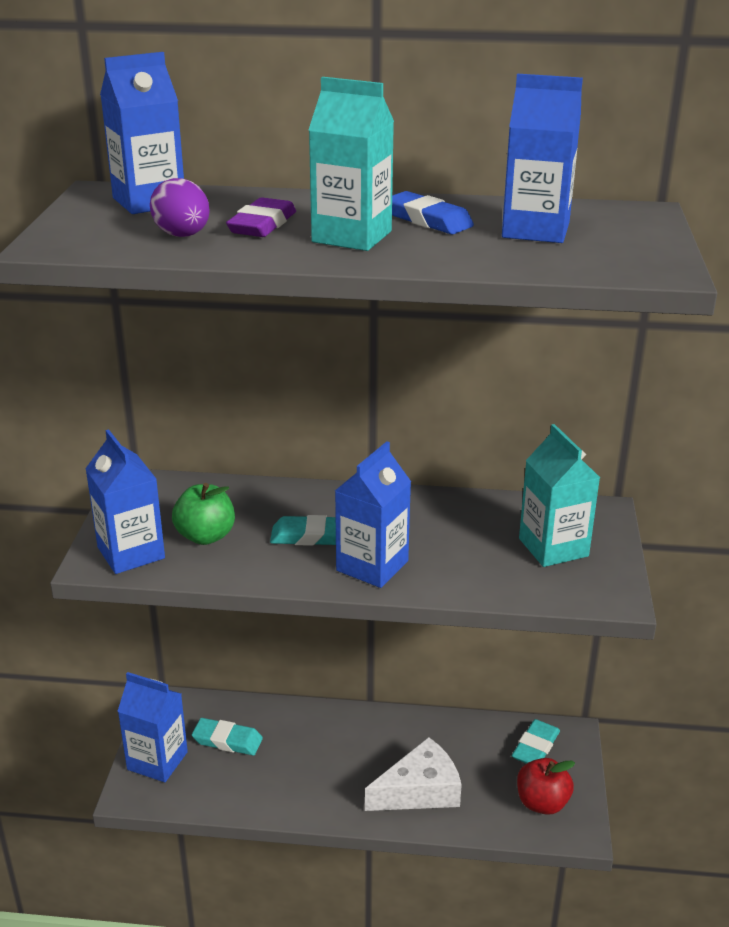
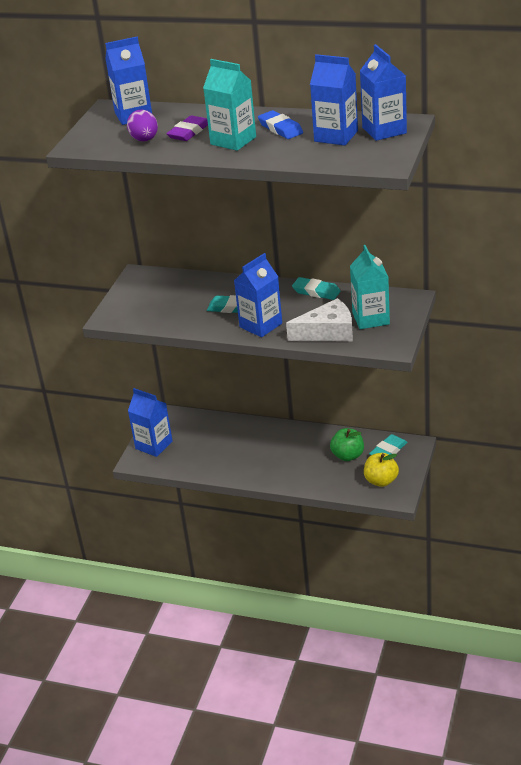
camera: 15 degrees right, 5 degrees up
blue carton [85,429,165,574] -> blue carton moved to [360,44,407,141]
green apple [172,483,235,545] -> green apple moved to [330,428,364,461]
turquoise eraser [192,718,263,755] -> turquoise eraser moved to [292,277,341,300]
white cheese [365,737,462,811] -> white cheese moved to [286,298,353,341]
red apple [517,758,575,815] -> yellow apple [364,453,399,487]

